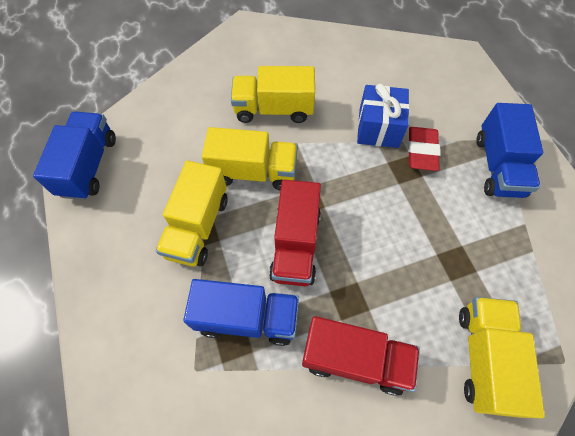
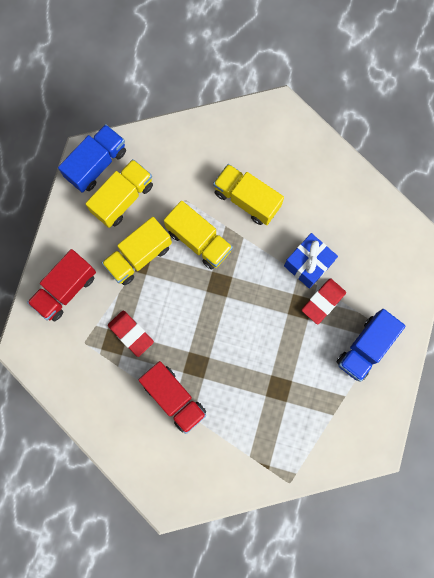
camera: 35 degrees right, 15 degrees up
blue truck [183,279,299,346] -> red eraser [108,311,154,357]
red truck [269,180,321,286] -> red truck moved to [27,249,96,321]
yellow truck [459,297,545,418] -> yellow truck moved to [85,159,153,228]

